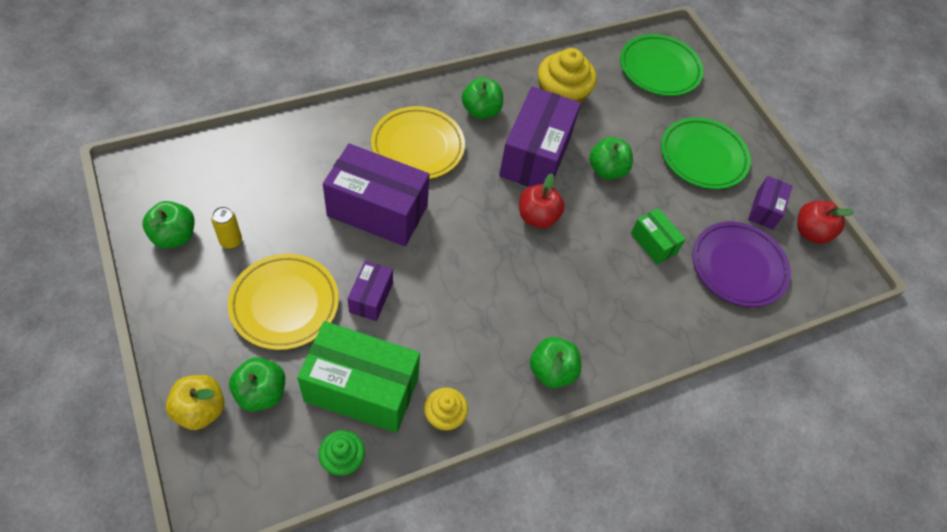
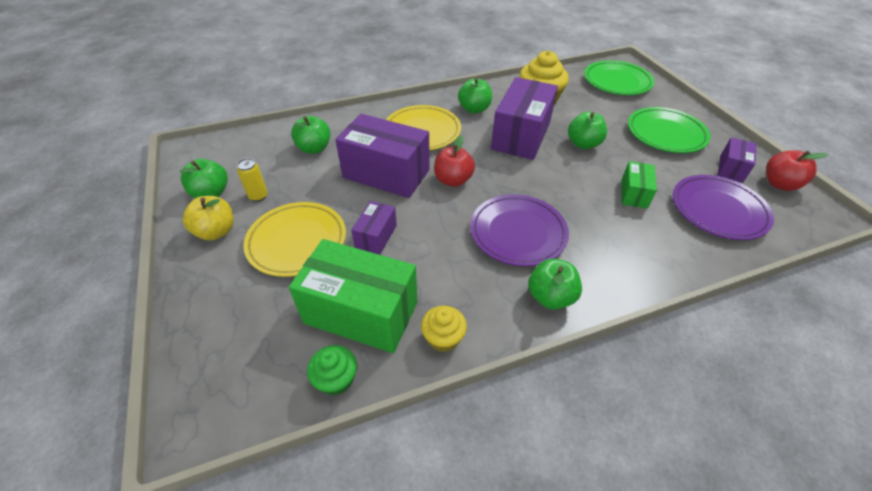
camera: 10 degrees right, 10 degrees down
yellow apple [166,375,225,430] -> yellow apple moved to [183,196,234,240]
green apple [229,357,285,412] -> green apple moved to [291,116,330,154]
red apple [519,174,565,228] -> red apple moved to [434,135,475,187]
green box [631,208,686,265] -> green box turned 45 degrees clockwise [621,161,657,209]
none -> purple plate [470,194,569,266]

